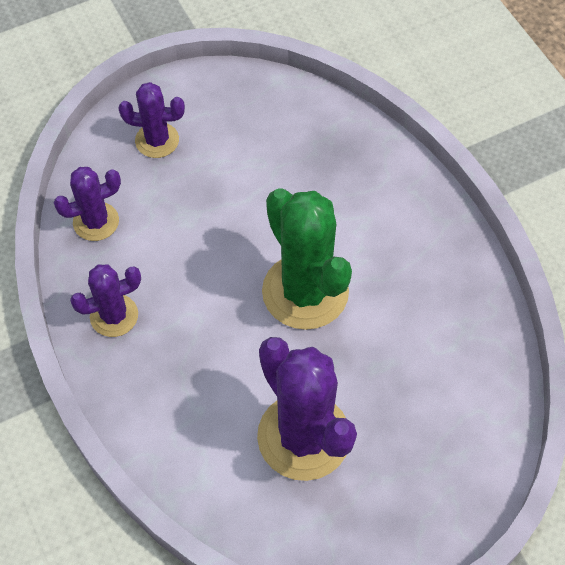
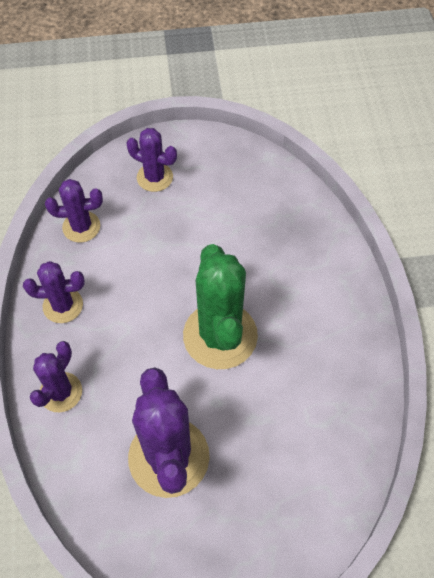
camera: 20 degrees right, 0 degrees up
none -> purple cactus [30,341,82,412]

